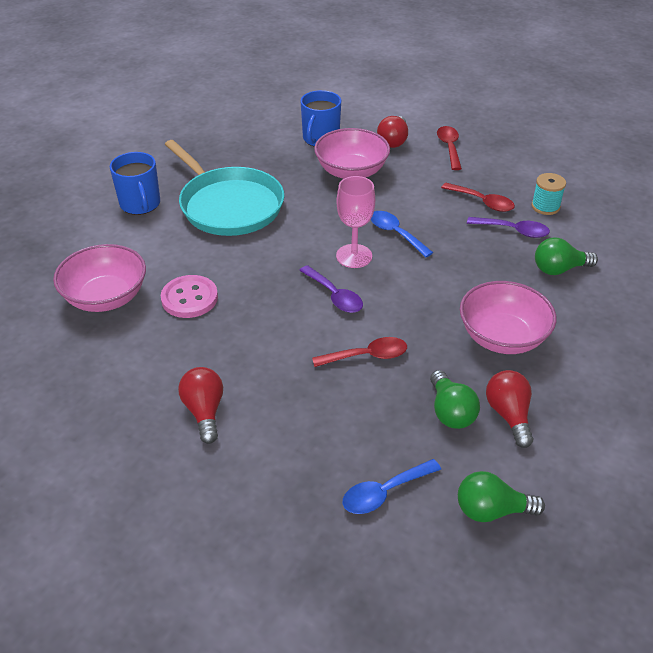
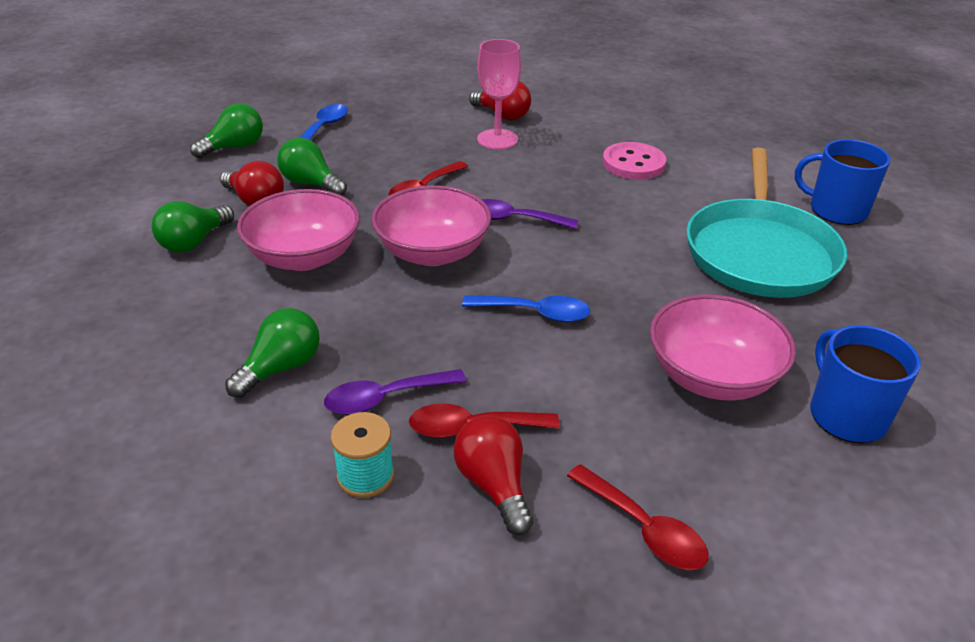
camera: 140 degrees right, 5 degrees down
pink bowl [53,244,146,312] -> pink bowl moved to [372,185,491,266]
turquoise pan [165,140,284,236] -> turquoise pan turned 90 degrees counterclockwise [686,147,847,298]
pink goblet [336,176,375,268] -> pink goblet moved to [477,39,521,150]
red light bulb [377,116,408,148] -> red light bulb moved to [454,415,533,535]
none -> green light bulb [152,201,234,252]

